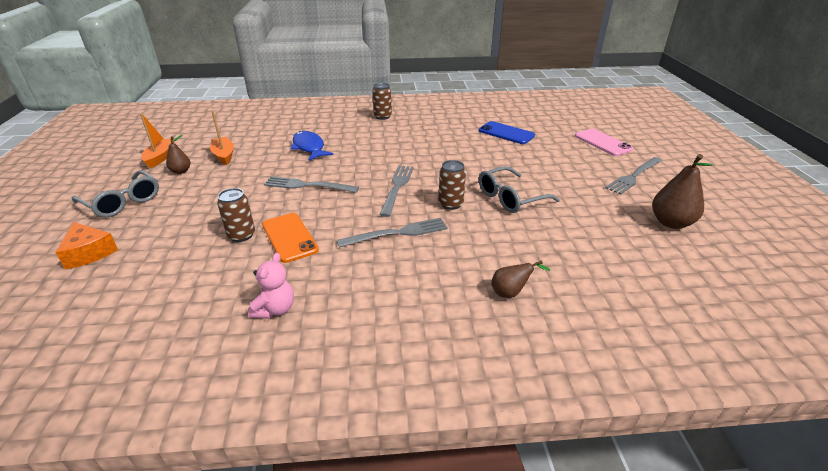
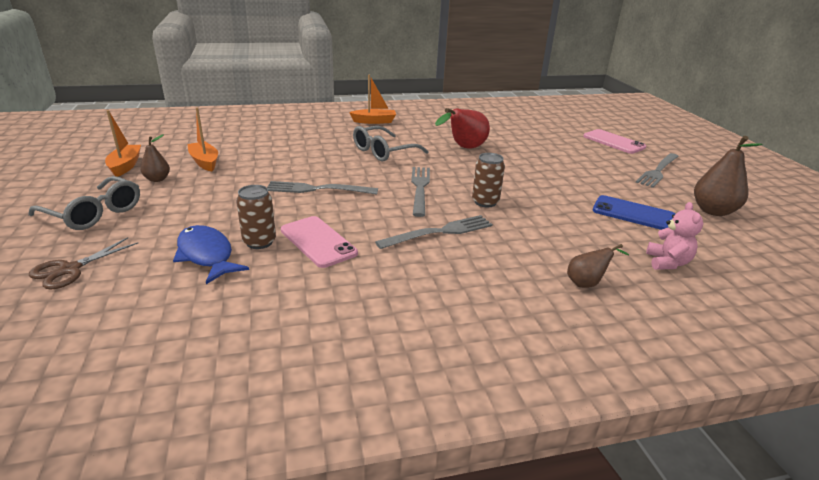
camera: 10 degrees left, 5 degrees down
orange cheese [55,222,118,269] -> brown scissors [29,237,139,290]
pink teddy bear [248,253,294,319] -> pink teddy bear moved to [646,202,703,270]
orange phone [262,213,319,263] -> pink phone [281,216,358,268]
blue fish [290,131,333,161] -> blue fish moved to [173,225,249,284]
brown can [372,83,392,120] -> orange boat [349,75,396,124]
blue phone [479,121,535,144] -> blue phone moved to [593,195,675,230]
grey glasses [479,166,560,213] -> grey glasses moved to [353,126,428,162]
none -> red pear [435,108,490,149]

